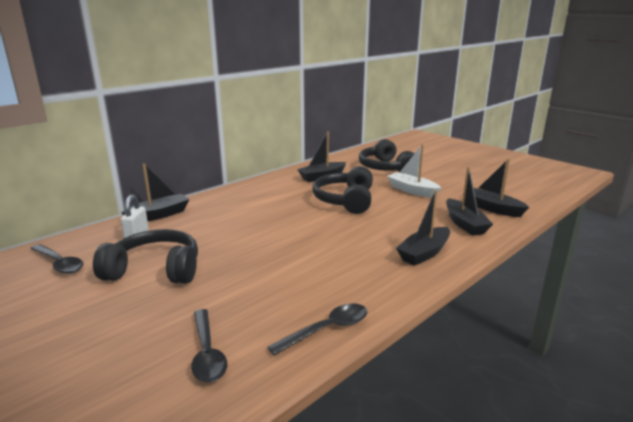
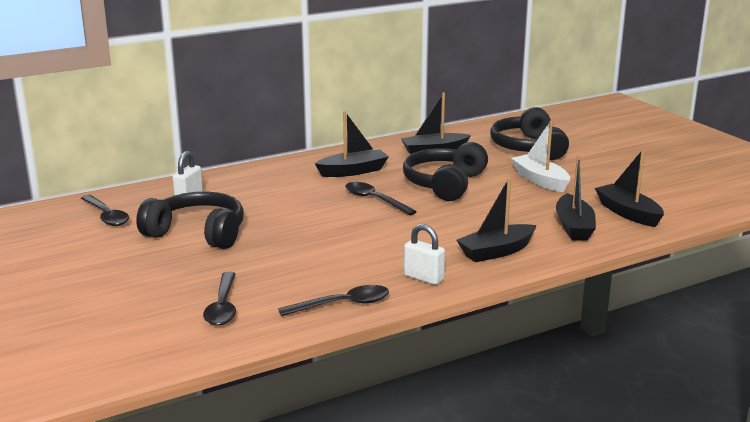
camera: 15 degrees right, 0 degrees up
black boat [121,164,189,221] -> black boat moved to [315,111,389,177]
none -> black spoon [345,182,417,216]
none -> white padlock [404,224,445,285]

